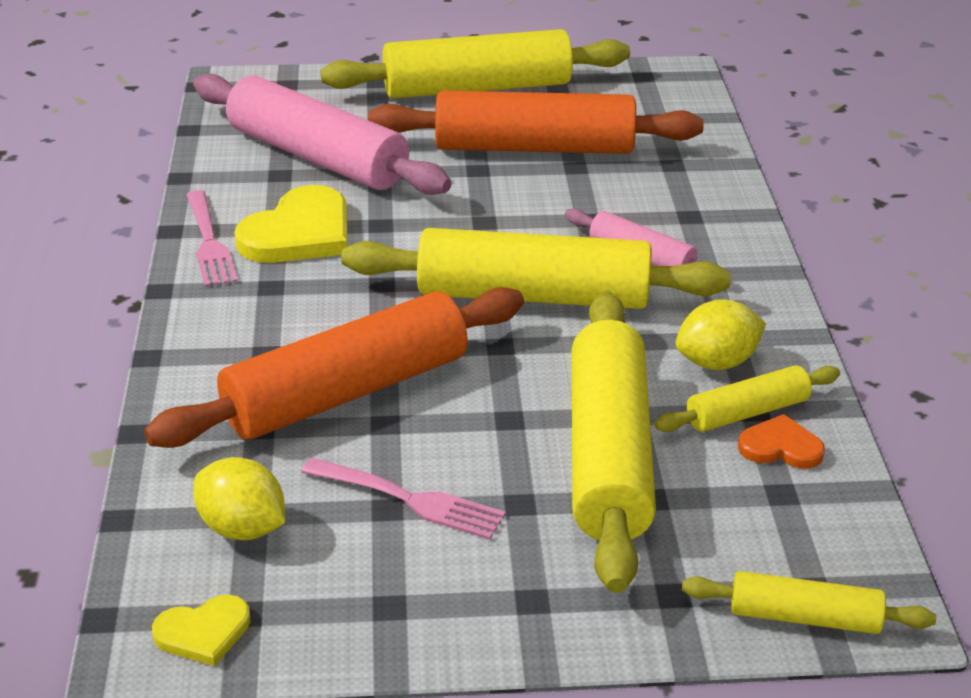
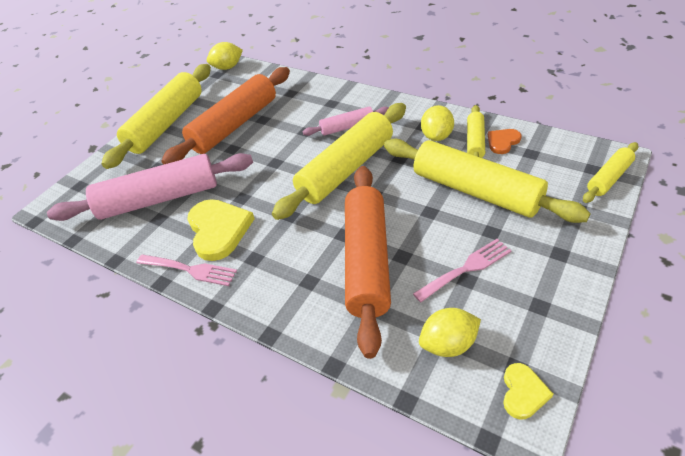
camera: 50 degrees left, 10 degrees up
none -> yellow lemon [207,42,243,70]

